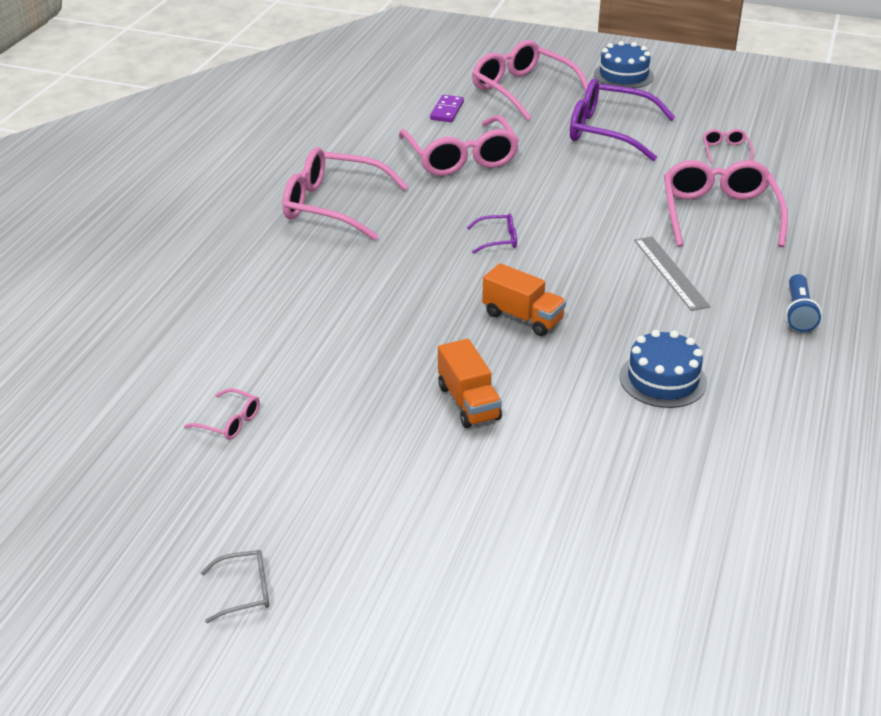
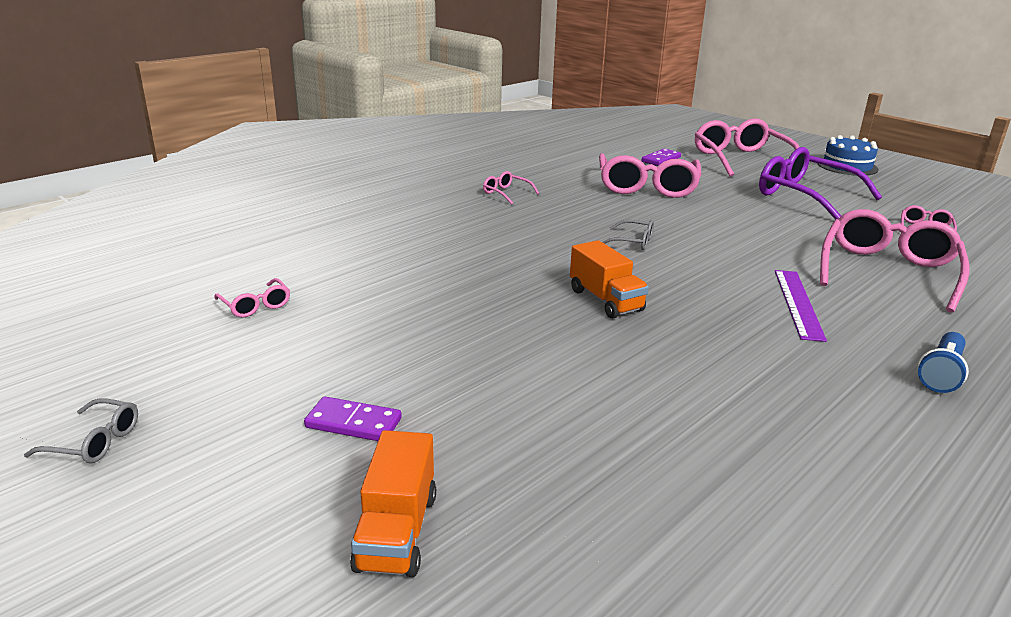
camera: 25 degrees right, 10 degrees down
pink glasses [282,147,408,241] -> pink glasses [483,171,539,205], size x0.44
orange truck [438,339,502,428] -> orange truck moved to [350,430,436,577]
purple glasses [467,213,517,254] -> grey glasses [602,220,654,250]
blue cake [619,330,707,408] -> none
grey ruler [634,237,711,311] -> purple ruler [775,270,827,342]
none -> purple domino [304,396,402,441]

